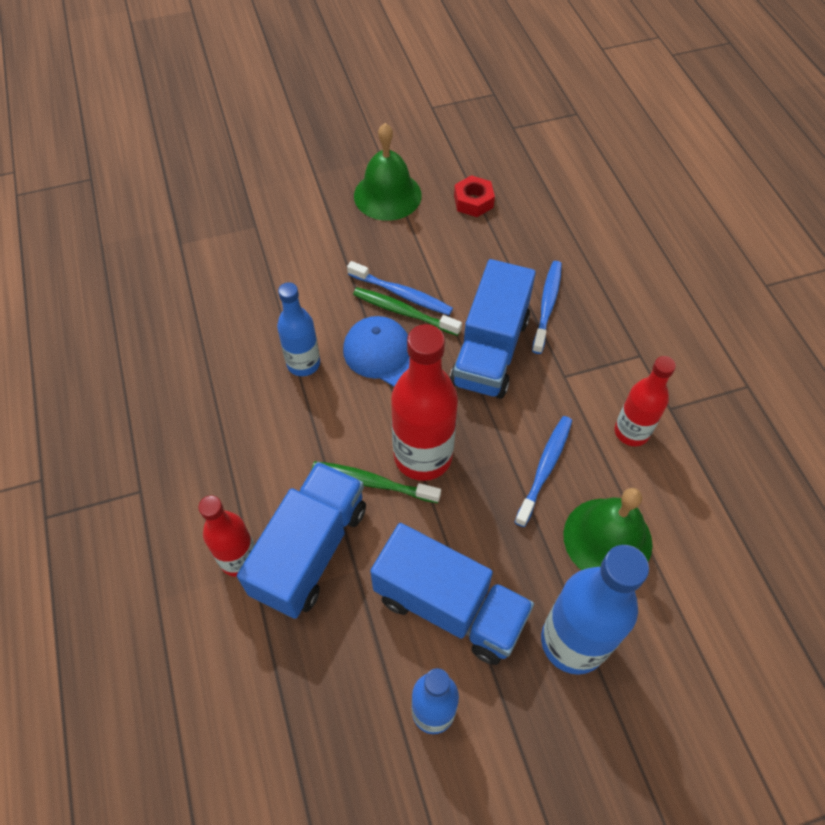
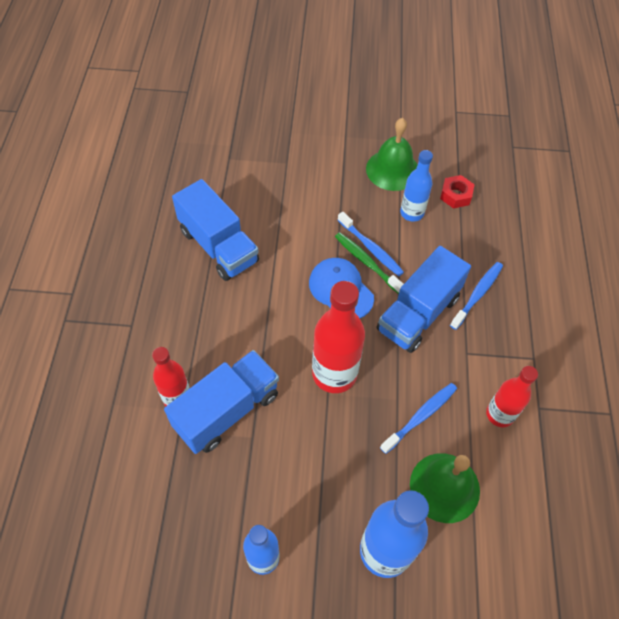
camera: 20 degrees right, 0 degrees up
blue bottle [277,282,320,376] -> blue bottle moved to [400,150,433,222]
green toothbrush [311,461,441,503] -> none
blue truck [370,523,534,665] -> blue truck moved to [172,179,259,281]

